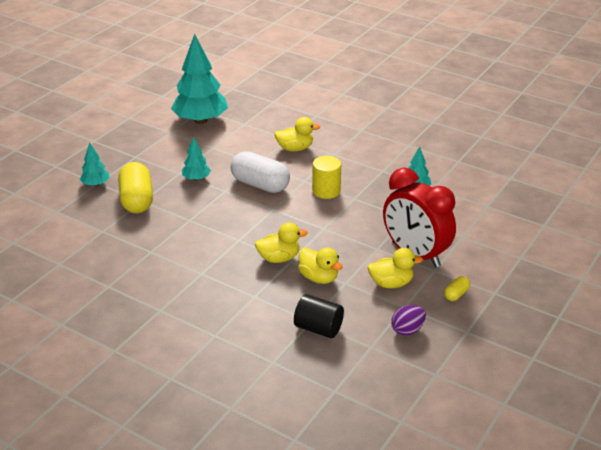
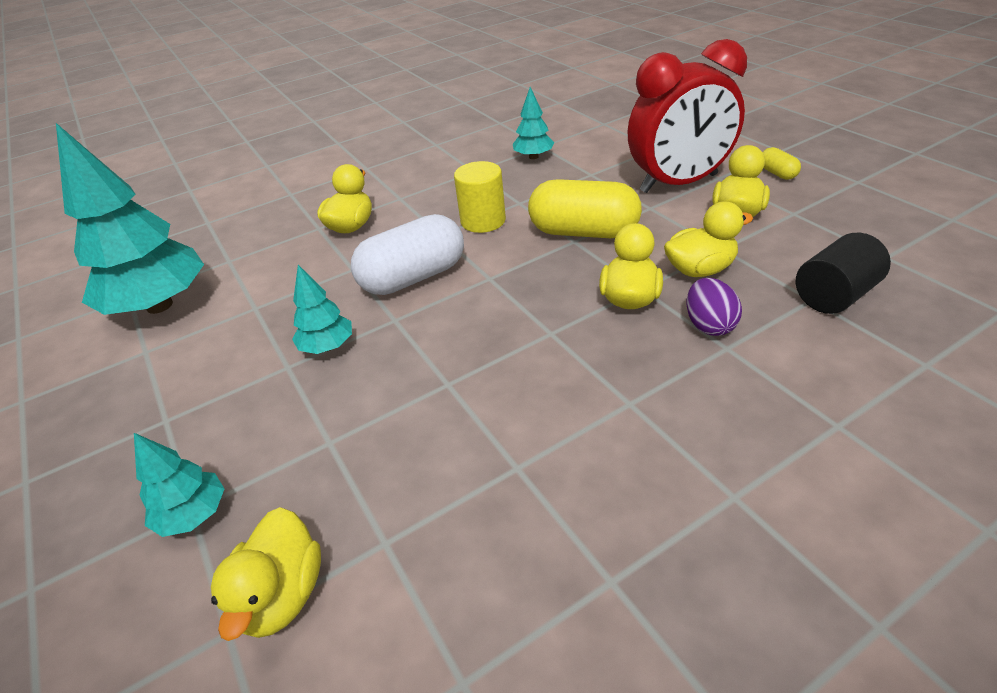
camera: 60 degrees left, 5 degrees up
yellow capsule [118,162,153,213] -> yellow capsule moved to [528,179,642,238]
purple egg [391,305,426,336] -> purple egg moved to [687,278,742,336]
none -> yellow duck [211,507,321,641]

